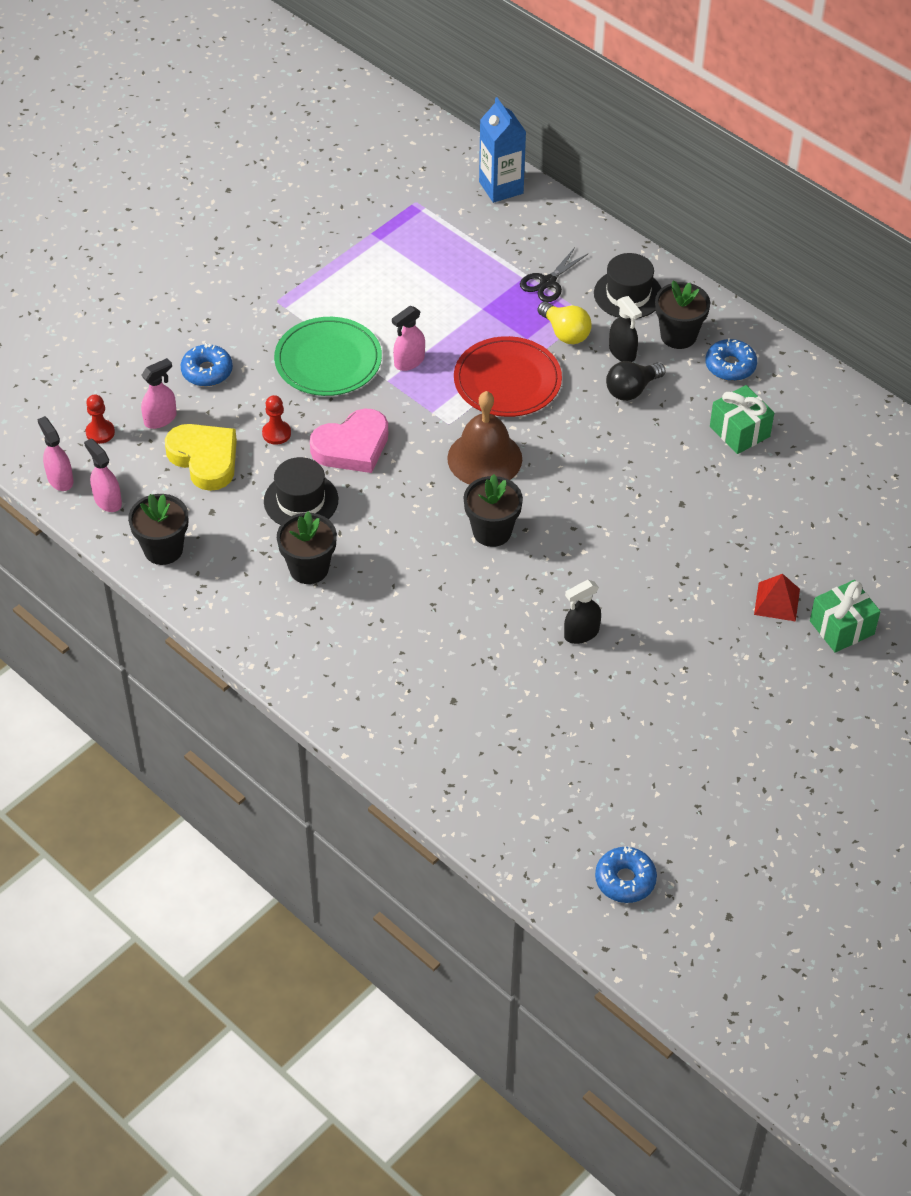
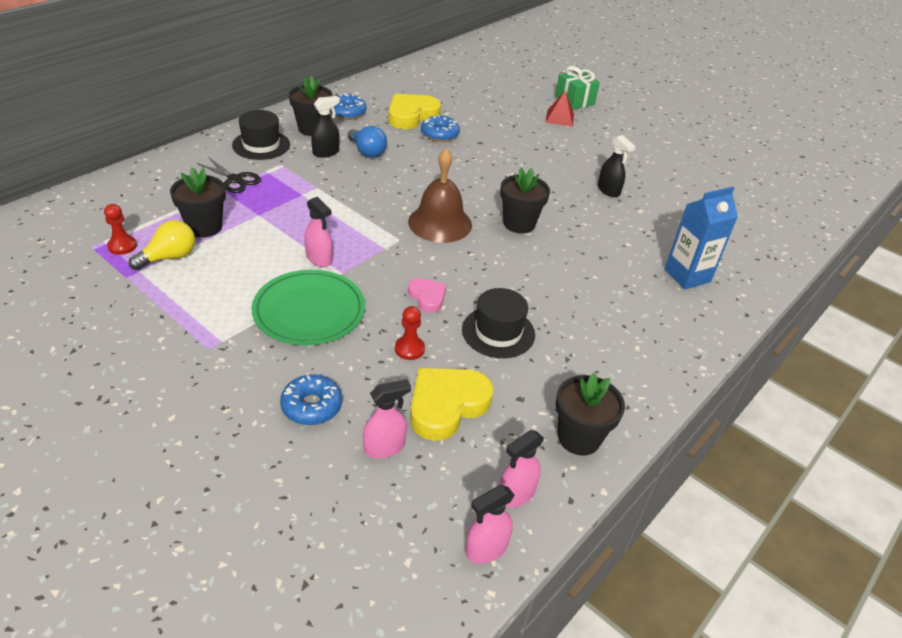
camera: 95 degrees left, 10 degrees down
red pawn [86,394,115,444] -> red pawn moved to [104,204,137,255]
pink spray bottle [141,358,177,429] -> pink spray bottle turned 105 degrees clockwise [363,379,411,458]
black flower pot [277,511,337,584] -> black flower pot moved to [170,167,226,238]
pink heart [310,408,388,473] -> pink heart [408,278,446,313], size x0.56
red plate [454,336,562,417] -> none
blue carton [479,97,526,203] -> blue carton moved to [664,186,738,289]
yellow light bulb [538,302,592,344] -> yellow light bulb moved to [129,220,195,270]
blue donut [595,846,657,903] -> blue donut moved to [421,115,460,142]
black light bulb [606,361,666,401] -> blue light bulb [347,126,387,158]
green gift [710,385,774,454] -> yellow heart [388,94,441,129]

